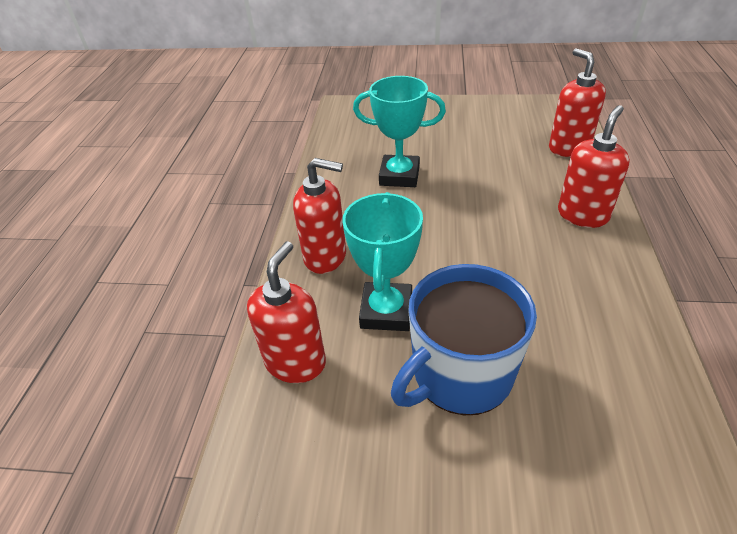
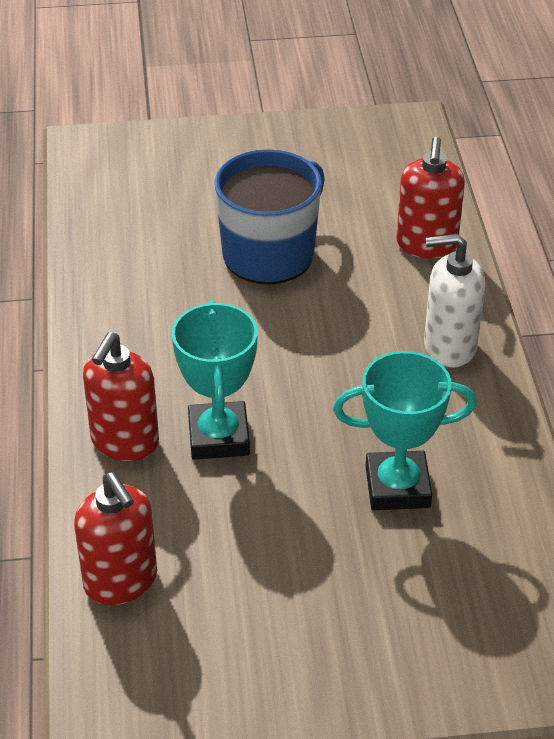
camera: 165 degrees right, 0 degrees up
red soap dispenser [293,158,346,274] -> white soap dispenser [424,234,485,368]
turquoise trophy [342,192,423,331] -> turquoise trophy moved to [172,300,258,460]

